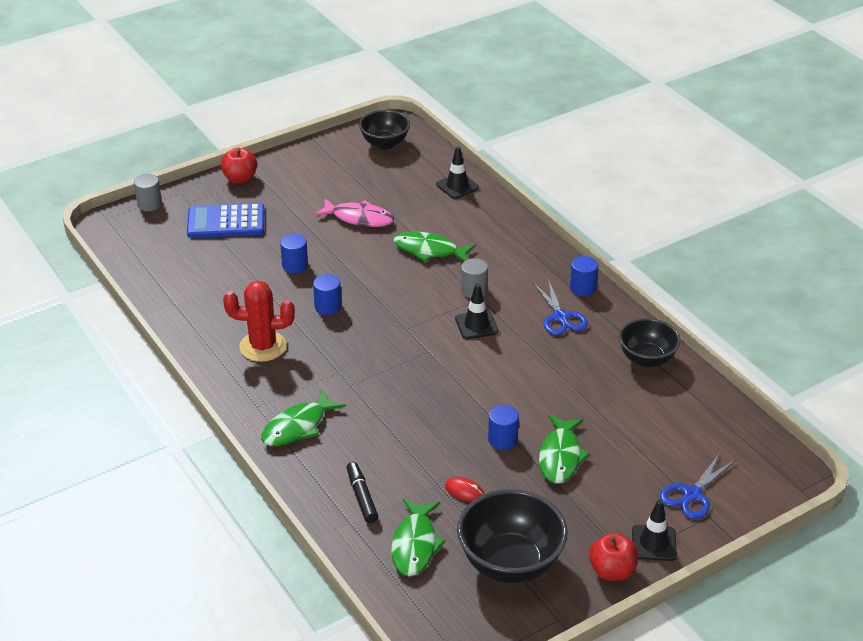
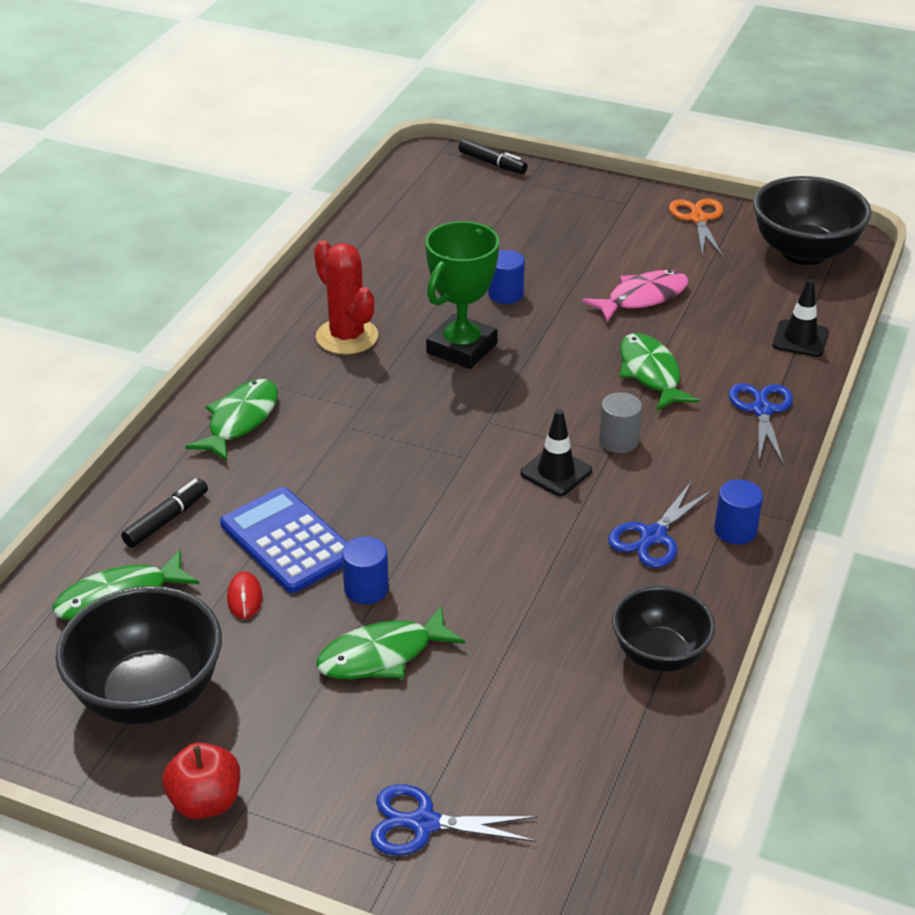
camera: 55 degrees right, 0 degrees up
grey cylinder [134,174,162,211] -> black marker [459,139,527,174]
blue calculator [187,203,264,238] -> blue calculator moved to [220,487,348,593]
red apple [221,148,257,183] -> none
green fish [261,389,345,446] -> green fish turned 105 degrees clockwise [185,379,278,461]
blue cylinder [313,274,341,315] -> green trophy [425,221,499,369]
pink fish [314,198,394,227] -> pink fish turned 105 degrees counterclockwise [582,270,689,322]
black bowl [359,110,410,149] -> black bowl [753,176,871,265], size x1.54
black traffic cone [632,500,677,561] -> none
none -> orange scissors [669,199,723,257]
none -> blue scissors [729,383,793,463]

